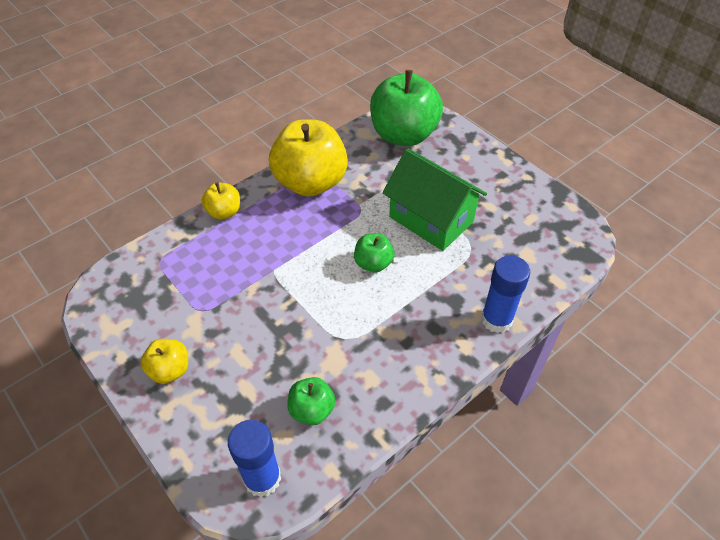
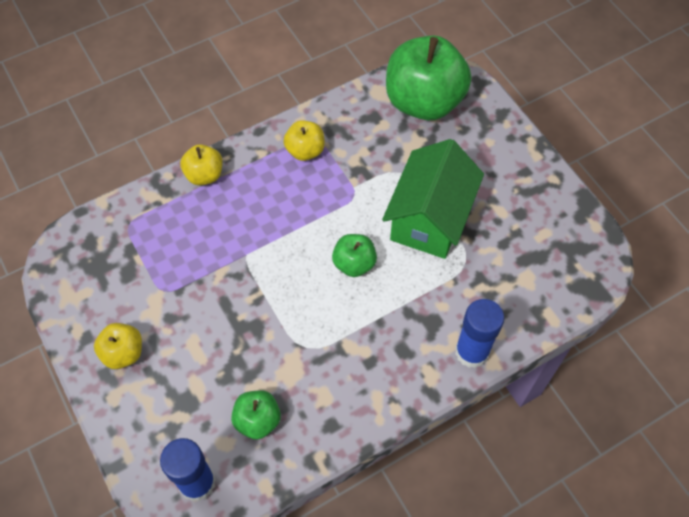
camera: 10 degrees right, 10 degrees up
yellow apple [269,119,348,197] -> yellow apple [283,120,325,161], size x0.48
green house [383,148,487,251] -> green house turned 60 degrees clockwise [382,139,484,259]

